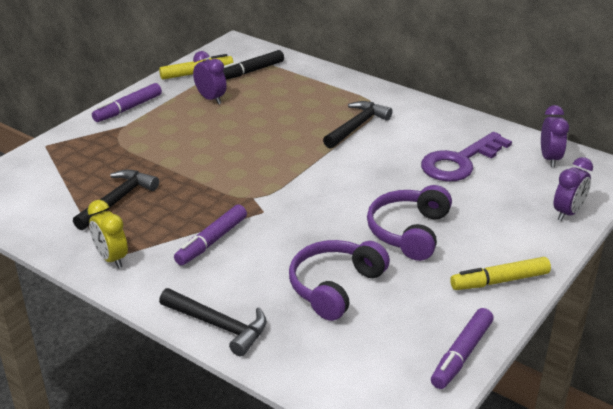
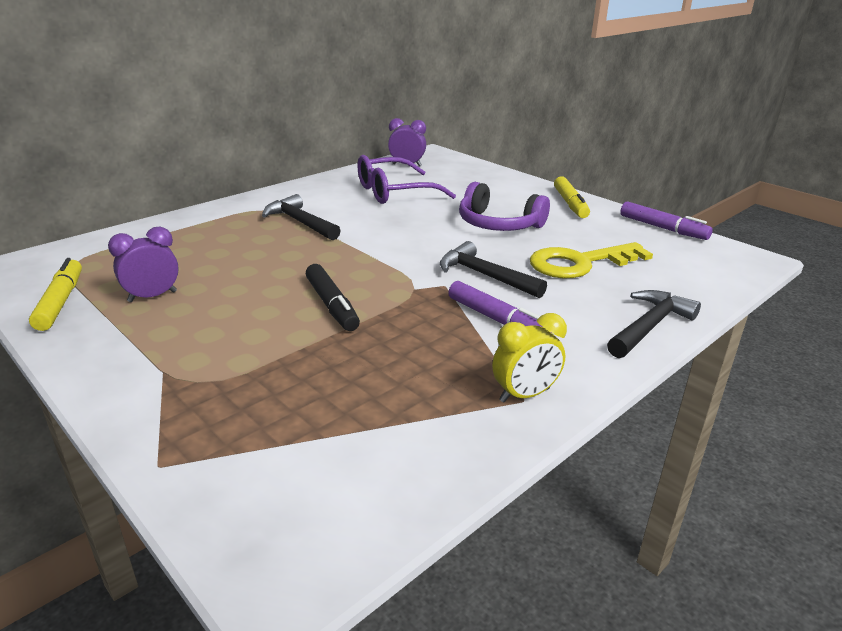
camera: 80 degrees left, 5 degrees down
black hammer [73,170,159,230] -> black hammer moved to [440,241,547,298]
purple marker [92,83,162,122] -> none
black marker [223,50,284,80] -> black marker moved to [306,264,360,331]
purple headphones [289,240,390,321] -> yellow key [530,242,653,278]
purple key [421,132,512,182] -> purple glasses [357,155,456,204]
purple clock [554,157,593,221] -> none

